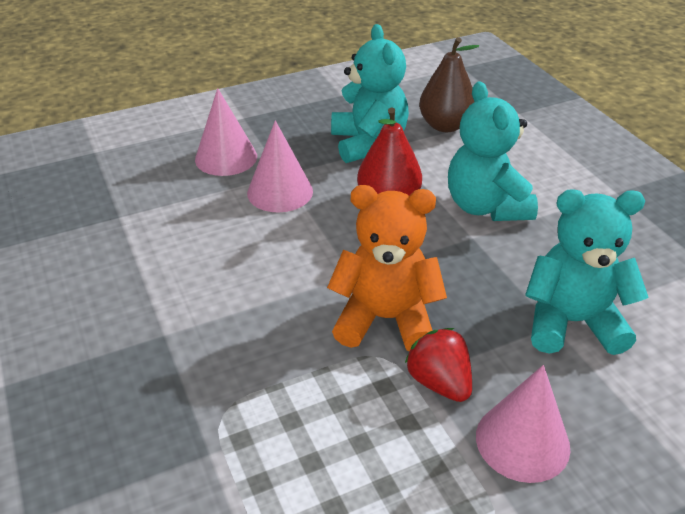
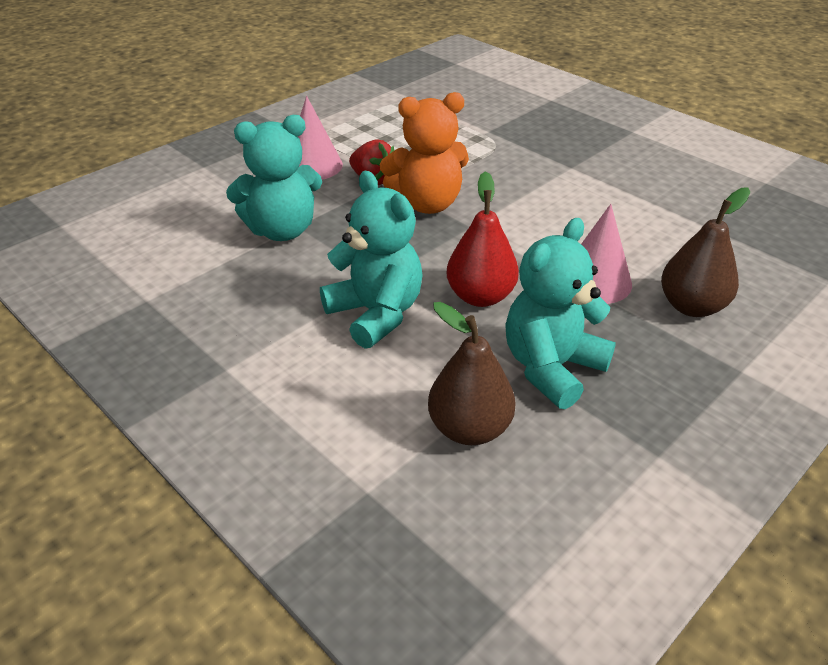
camera: 160 degrees right, 0 degrees up
pink cone [195,88,257,176] -> brown pear [661,187,750,317]
turquoise teddy bear [331,24,409,163] -> turquoise teddy bear turned 75 degrees clockwise [505,218,616,409]

